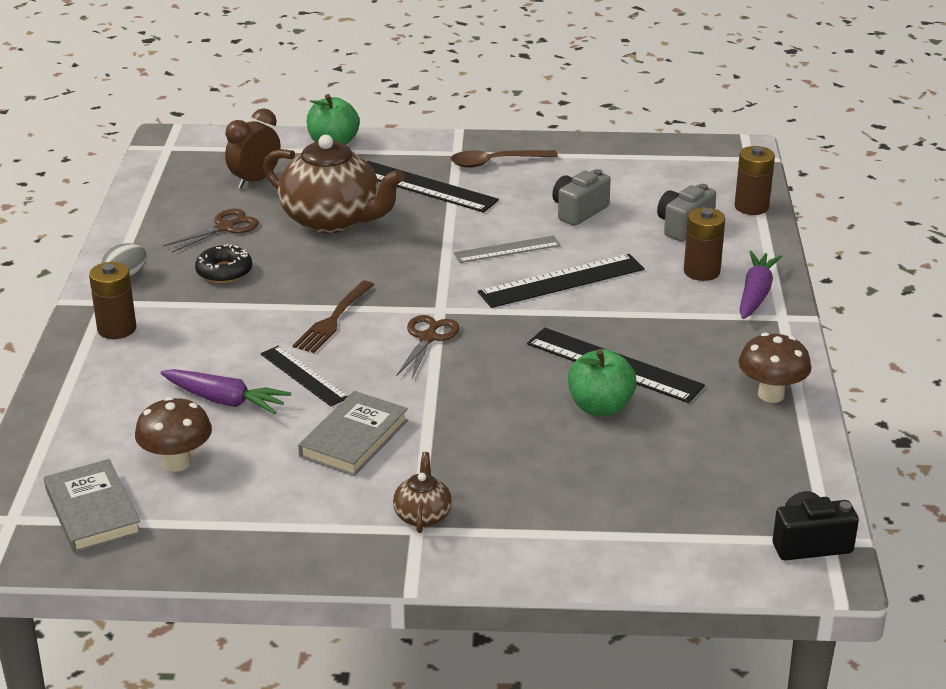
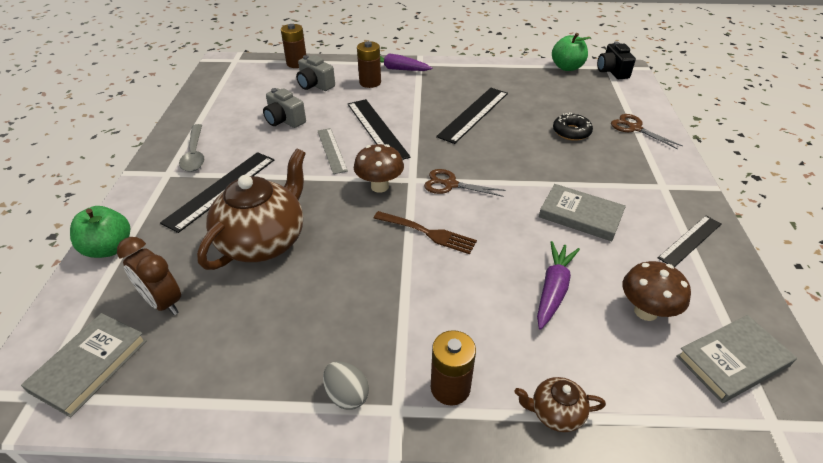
camera: 90 degrees left, 10 degrees up
brown scissors [164,209,259,253] -> brown scissors moved to [611,114,682,149]
black donut [195,244,252,283] -> black donut moved to [553,112,593,141]
black ruler [260,346,348,406] -> black ruler moved to [658,216,721,267]
brown teapot [393,452,452,533] -> brown teapot moved to [514,377,606,432]
brown spoon [451,150,558,168] -> grey spoon [179,124,204,172]
green apple [568,349,637,416] -> green apple moved to [552,33,591,71]
brown mushroom [738,333,811,403] -> brown mushroom moved to [354,144,404,193]
none -> grey book [21,313,147,417]

